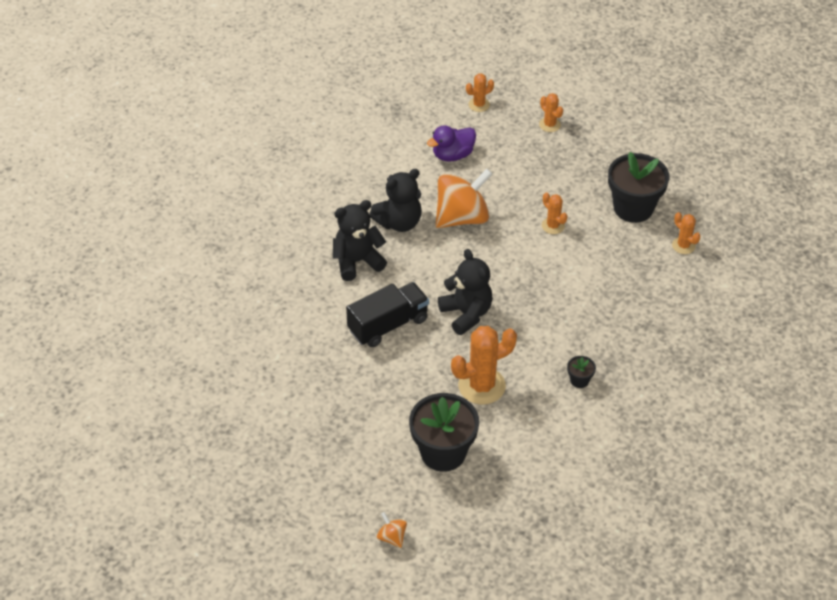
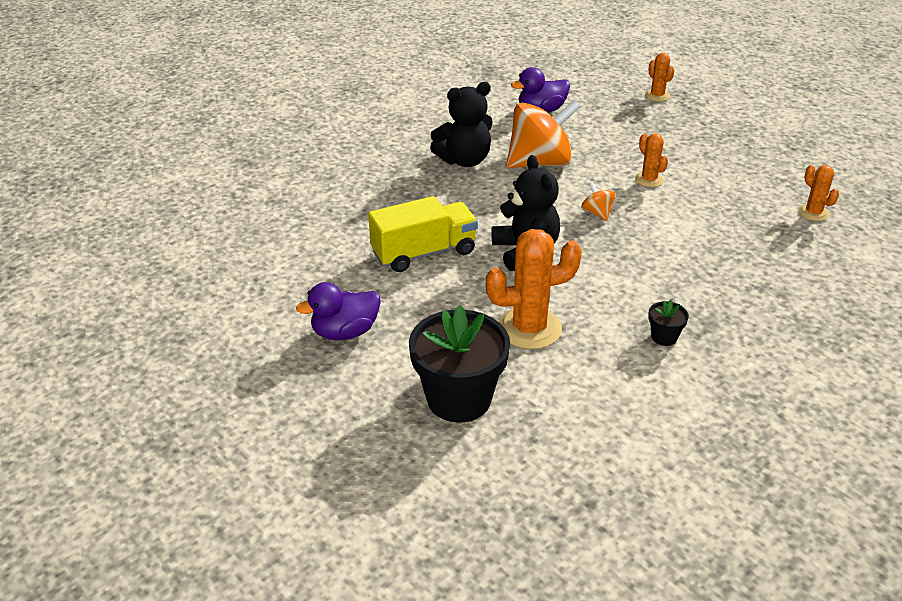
camera: 10 degrees right, 10 degrees down
black teddy bear [333,200,387,281] -> none
black truck [346,282,429,347] -> yellow truck [368,196,478,272]
orange spinning top [377,512,407,548] -> orange spinning top moved to [581,181,616,221]
orange cactus [466,73,494,112] -> none
black flower pot [608,152,669,223] -> none
none -> purple duck [296,282,381,340]

